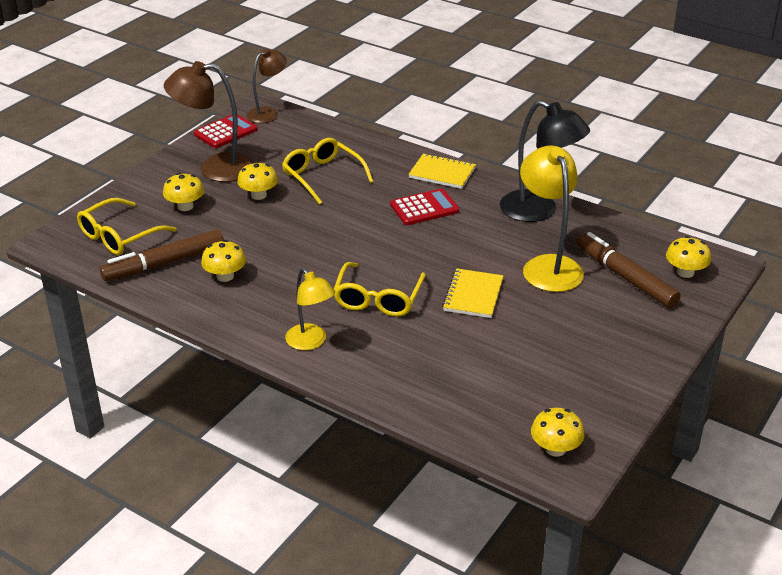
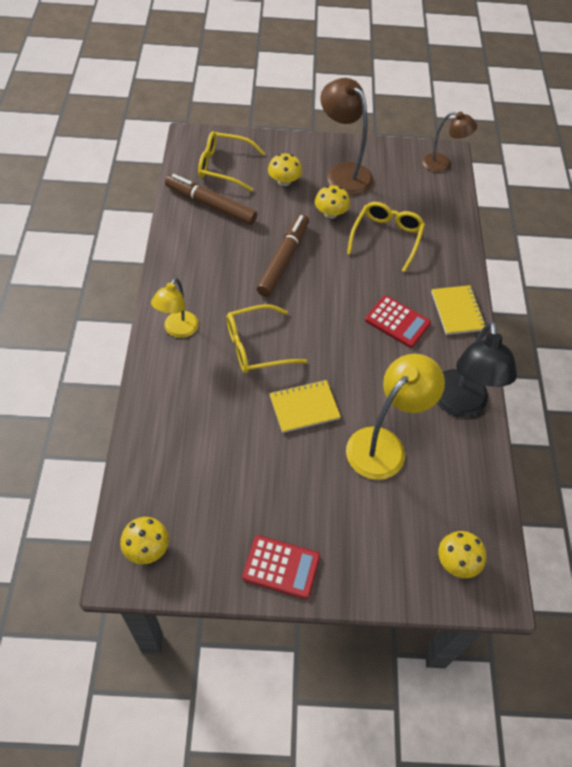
camera: 55 degrees right, 20 degrees up
red calculator [194,114,258,148] -> red calculator moved to [242,535,320,599]
yellow mushroom [201,240,246,282] -> none
brown marker [577,232,681,308] -> brown marker moved to [257,214,309,297]

